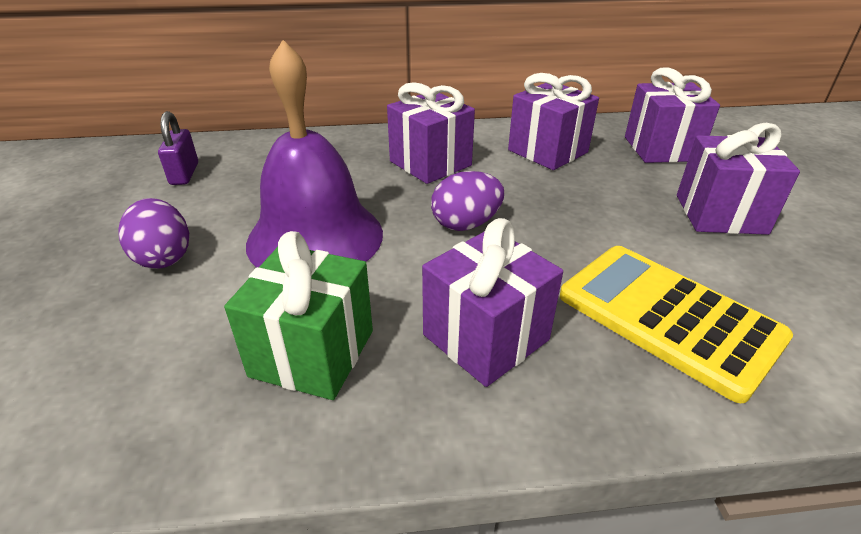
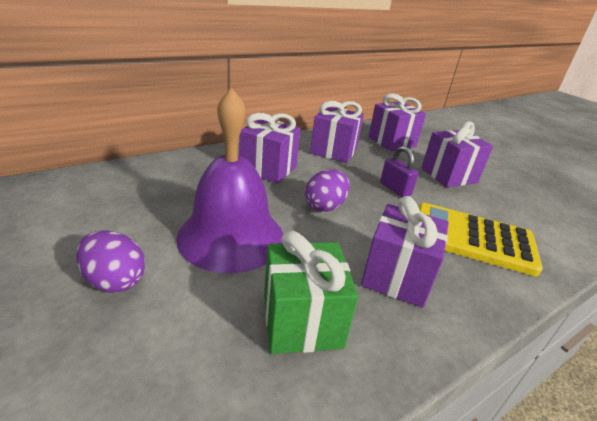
camera: 30 degrees left, 5 degrees down
purple padlock [158,111,198,185] -> purple padlock moved to [380,146,418,197]

